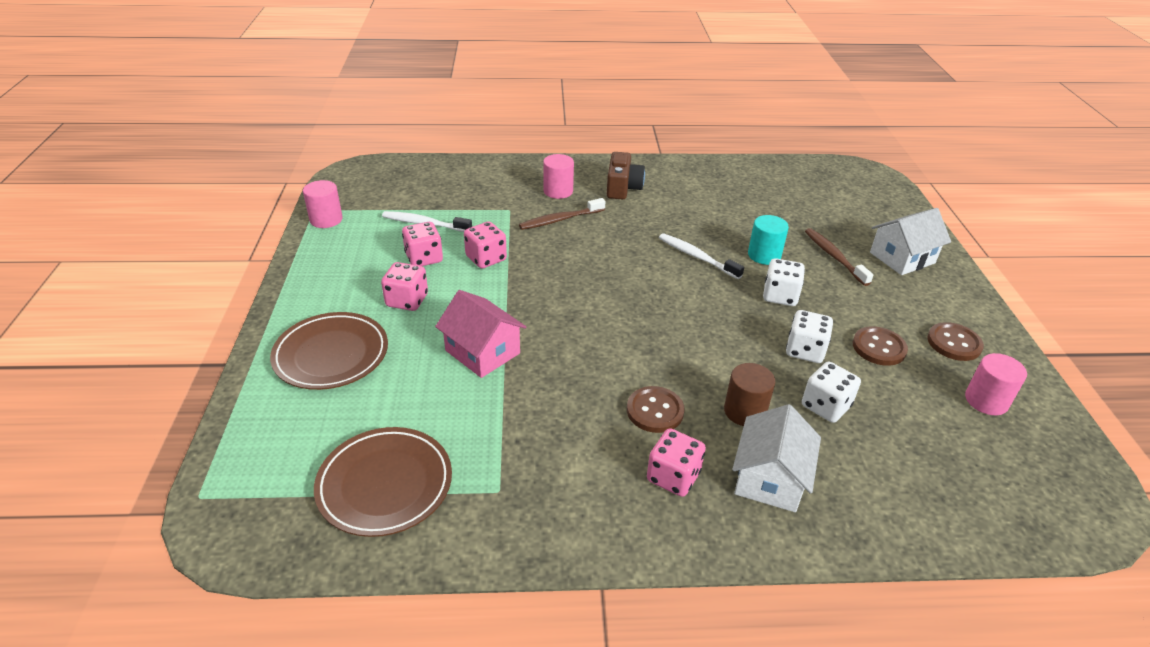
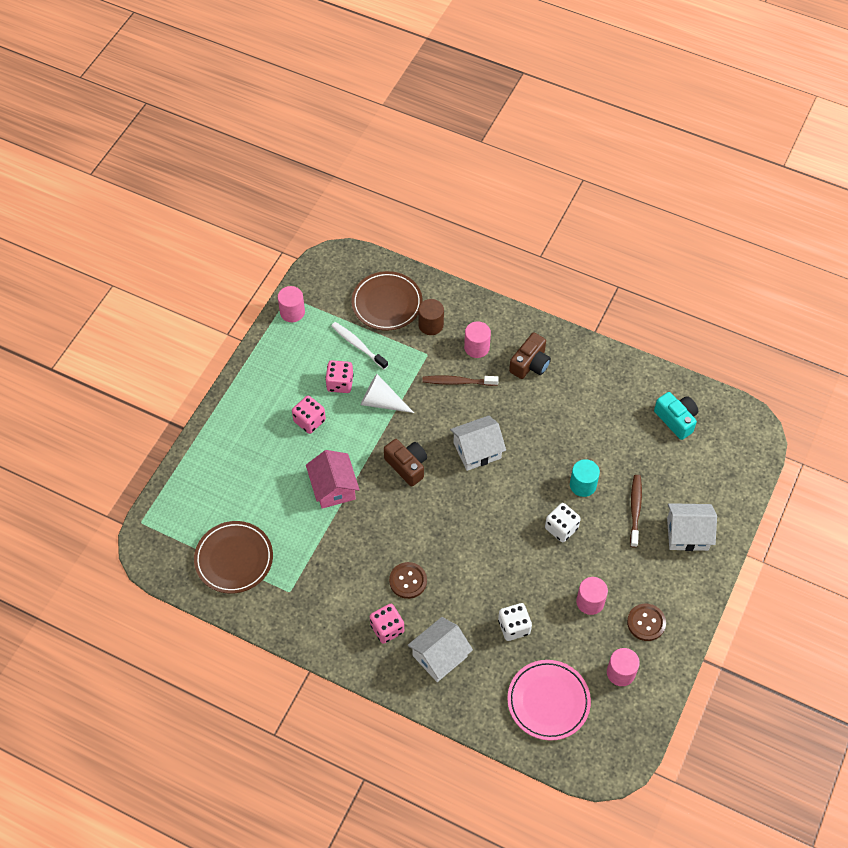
camera: 30 degrees right, 20 degrees up
brown plate [270,312,388,390] -> brown plate moved to [351,271,423,331]
pink dice [464,221,507,269] -> white cone [361,374,414,413]
white toothbrush [659,233,744,279] -> none
brown cylinder [724,363,775,426] -> brown cylinder moved to [418,299,444,335]
white dice [786,310,833,363] -> none
brown button [853,326,908,366] -> pink cylinder [576,577,608,615]
none -> brown camera [384,439,427,487]
none -> white house [450,415,506,471]
none -> pink plate [507,660,591,741]
none -> turquoise camera [654,392,698,440]

